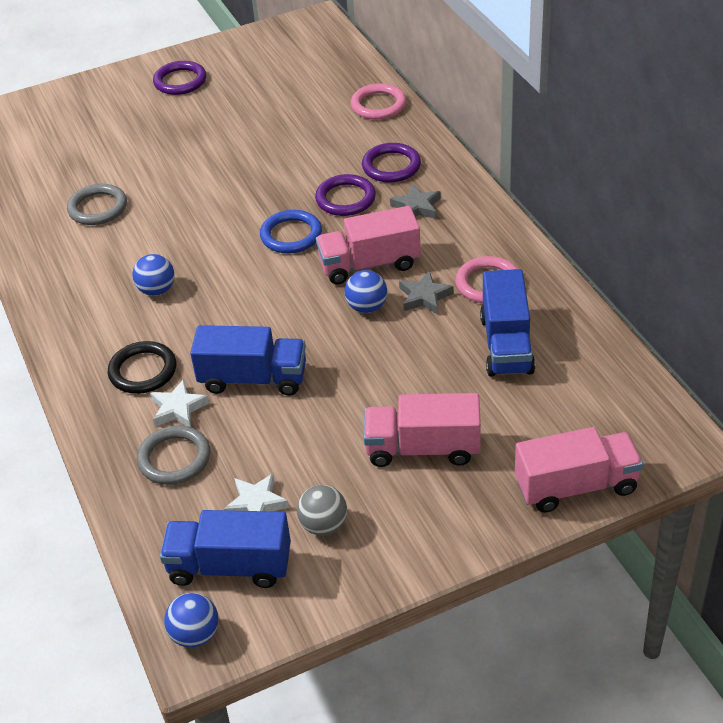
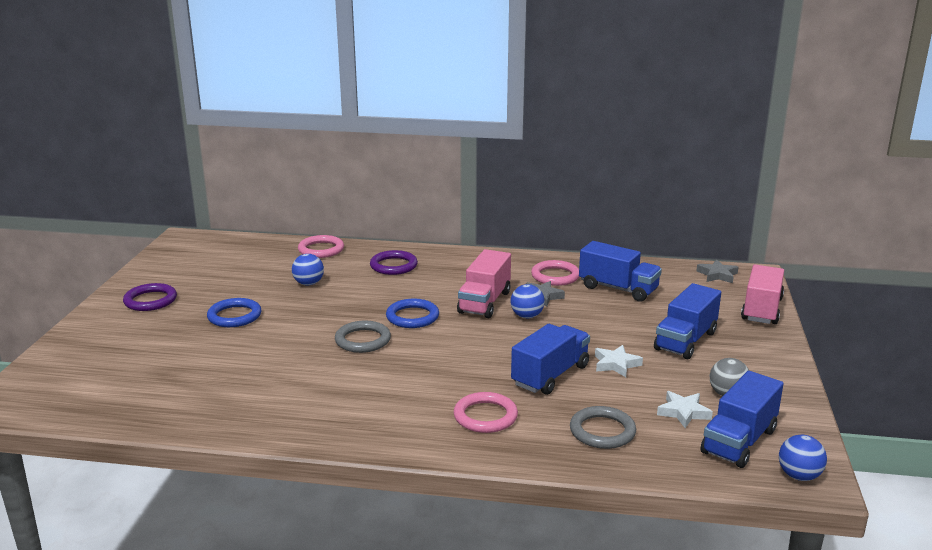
camera: 60 degrees left, 20 degrees down
grey ring [67,184,127,225] -> grey ring moved to [335,321,391,353]
black ring [108,341,176,394] -> pink ring [454,392,518,433]
blue ball [132,254,175,296] -> blue ball moved to [292,254,324,286]
white star [150,379,209,427] -> white star moved to [595,345,643,377]
purple ring [315,174,376,216] -> none
pink truck [364,393,481,467] -> blue truck [654,283,721,359]
grey star [390,184,441,219] -> grey star moved to [696,259,738,283]
none -> blue ring [207,298,262,327]

